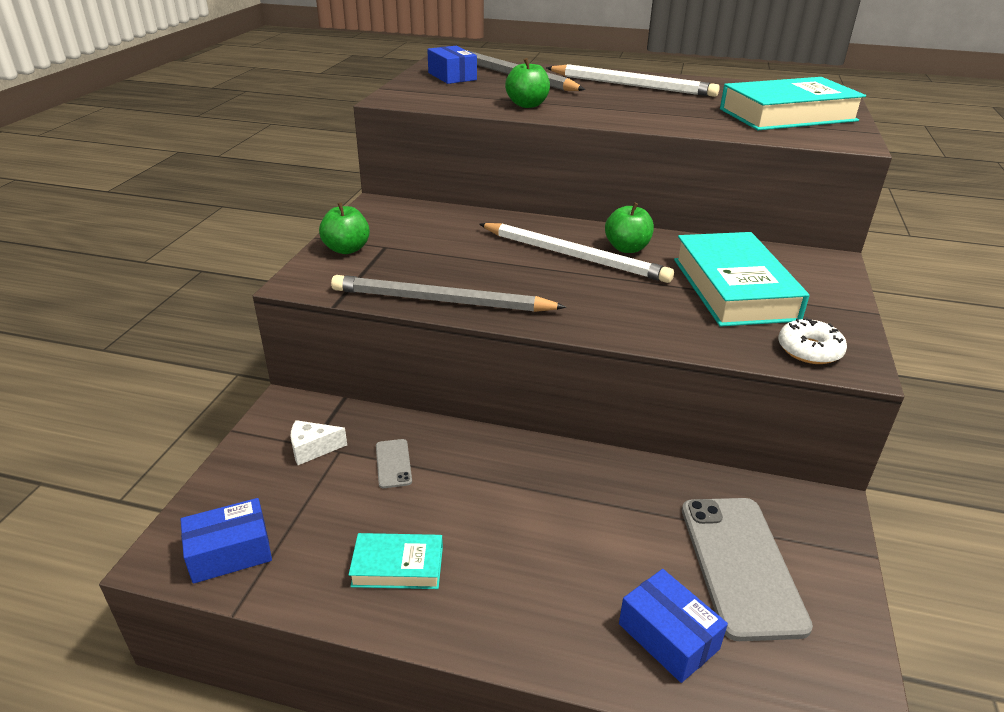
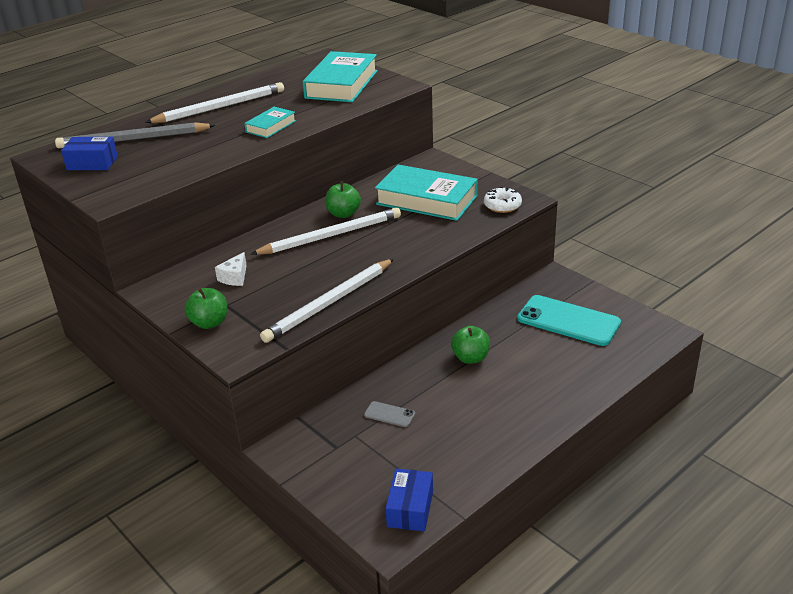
camera: 55 degrees left, 0 degrees up
white cheese [291,420,347,465] -> white cheese moved to [215,252,247,286]
grey pencil [331,275,567,312] -> white pencil [260,259,394,343]
turquoise book [349,533,443,589] -> turquoise book moved to [244,107,296,138]
green apple [505,58,550,108] -> green apple moved to [451,326,490,364]
blue box [619,569,728,683] -> none
grey phone [682,498,813,641] -> turquoise phone [517,295,621,346]

